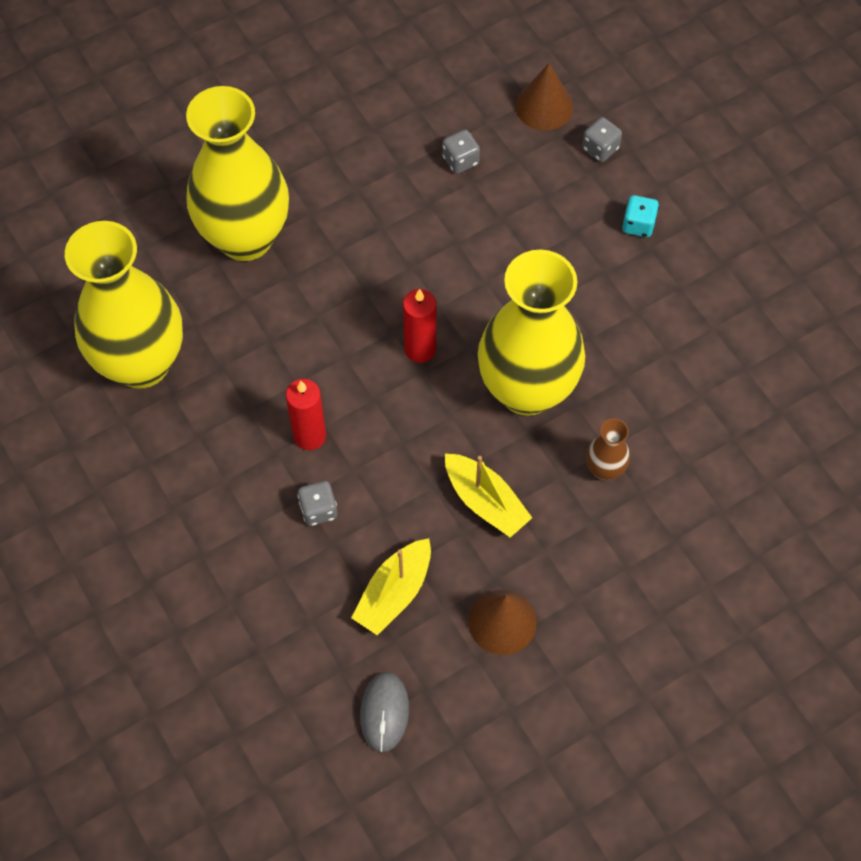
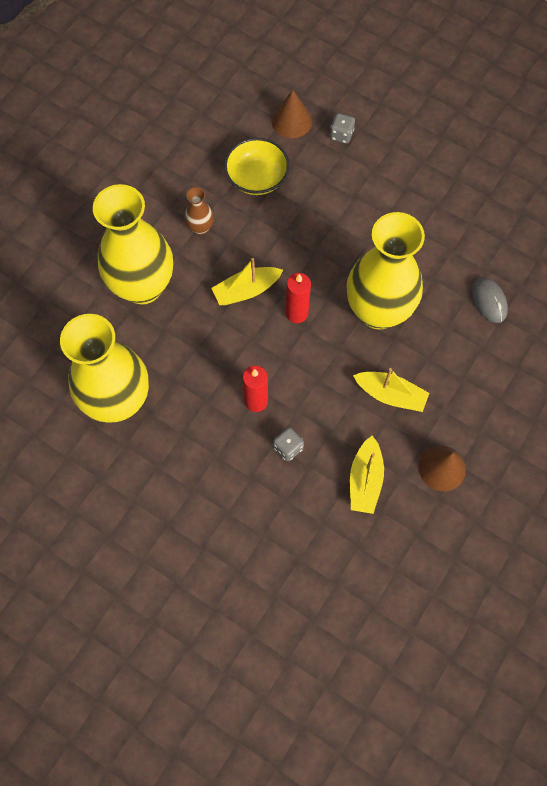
camera: 25 degrees left, 5 degrees up
grey mouse [360,672,409,752] -> grey mouse moved to [472,278,508,323]
grey dice [442,130,480,174] -> yellow bowl [224,138,290,195]
brown vase [586,418,630,481] -> brown vase moved to [185,187,214,235]
turquoise dice [622,195,659,237] -> none
none -> yellow boat [212,258,283,305]

